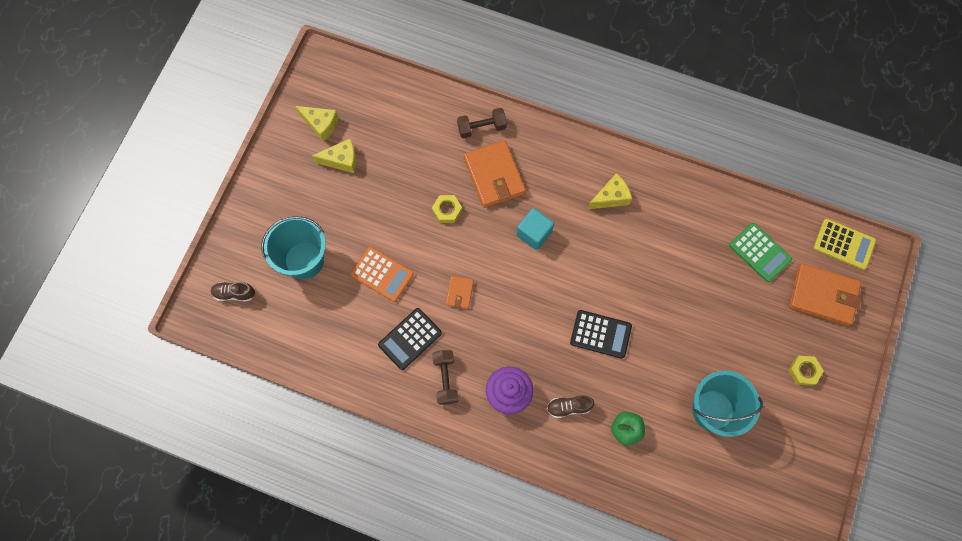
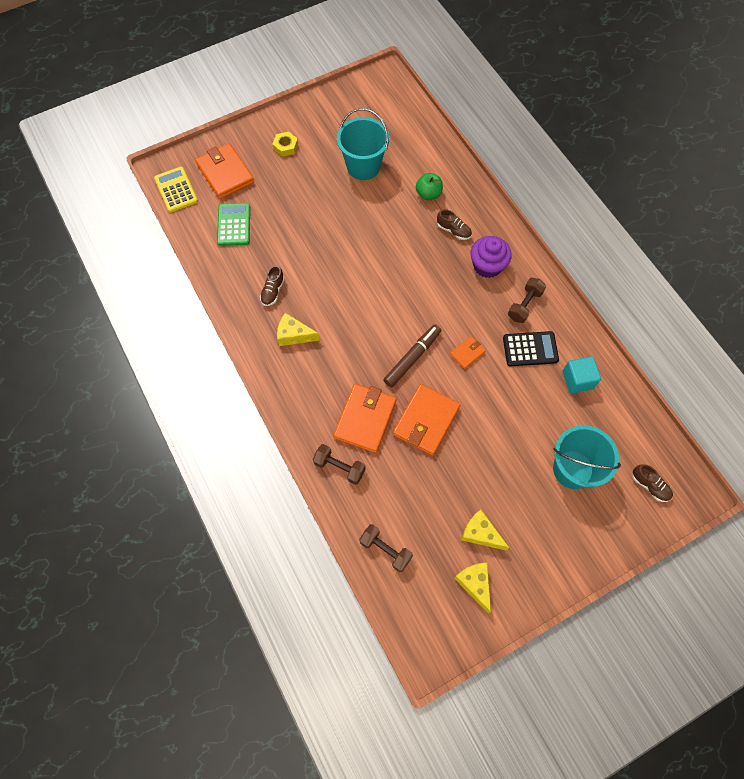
camera: 140 degrees left, 5 degrees down
orange calculator [350,247,414,302] -> none
yellow nut [432,195,462,223] -> orange wallet [393,384,460,456]
turquoise cube [516,208,554,250] -> turquoise cube moved to [563,356,601,393]
black calculator [570,310,632,358] -> none
none -> brown shoe [260,265,285,306]
none -> brown dumbbell [359,524,413,572]
none -> brown marker [383,324,441,387]

